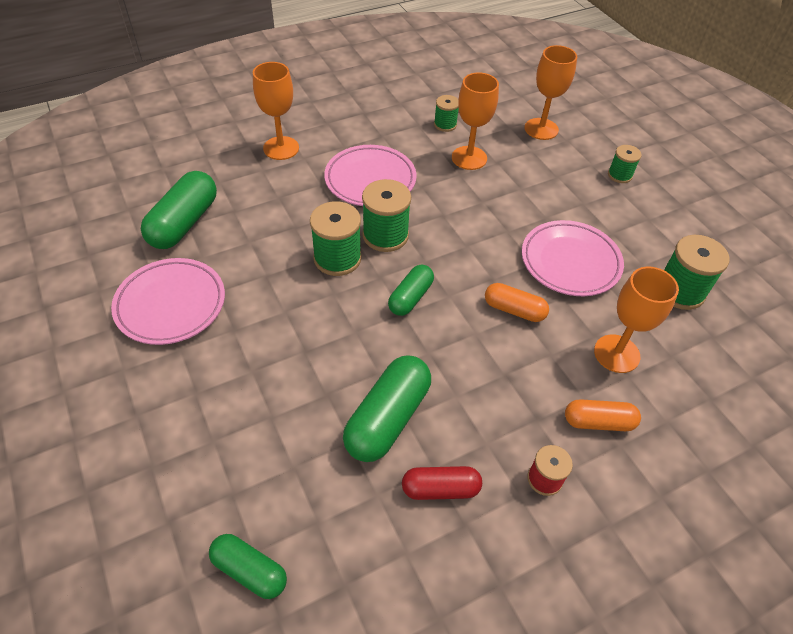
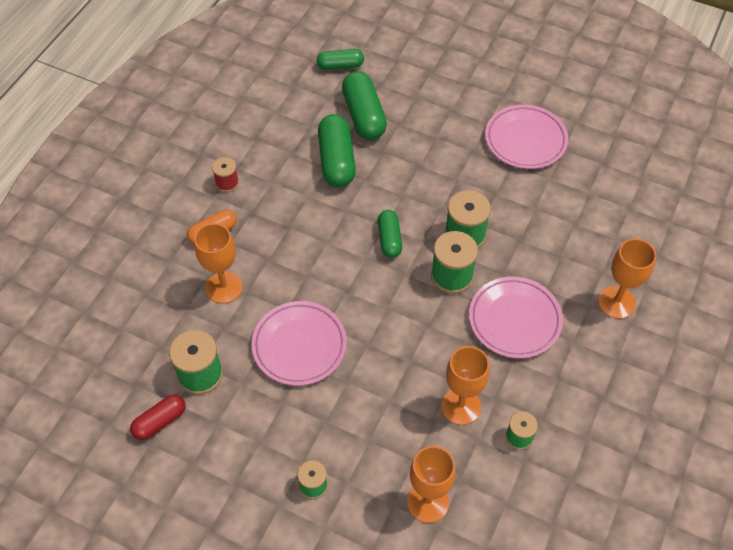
camera: 145 degrees right, 5 degrees up
green capsule [141,171,217,249] -> green capsule moved to [342,71,387,140]
red capsule [402,466,482,500] -> red capsule moved to [130,394,186,440]
orange capsule [485,283,549,322] -> none

